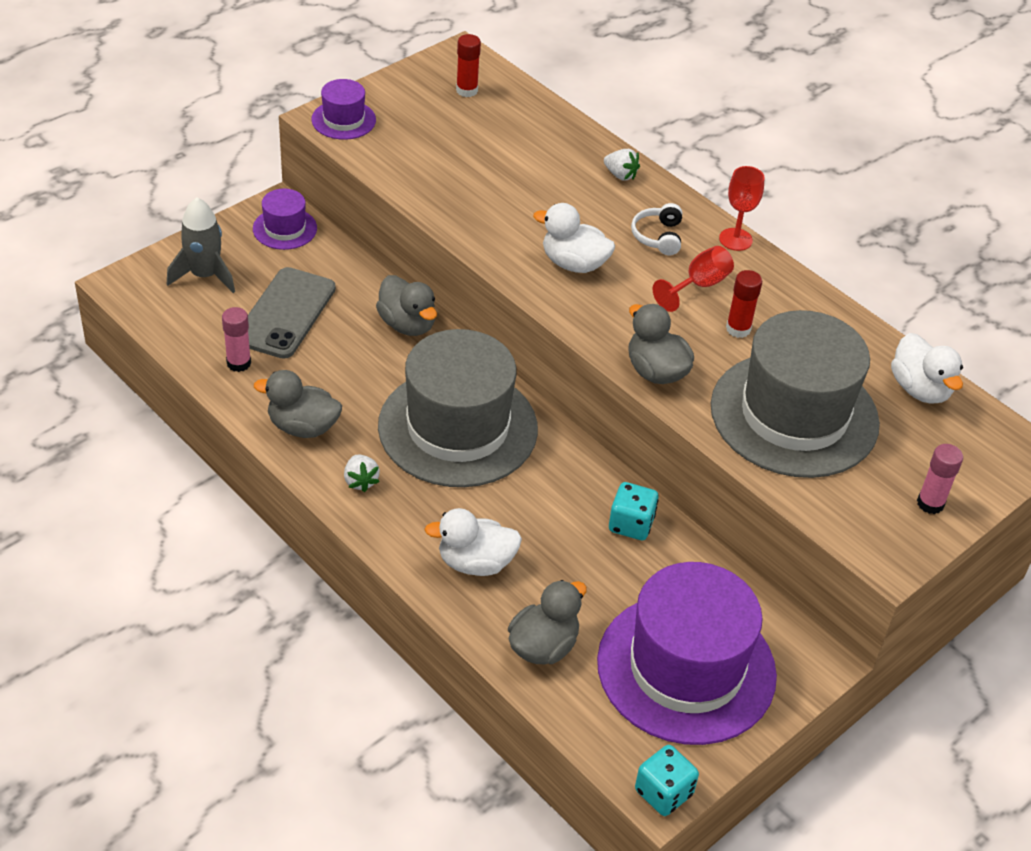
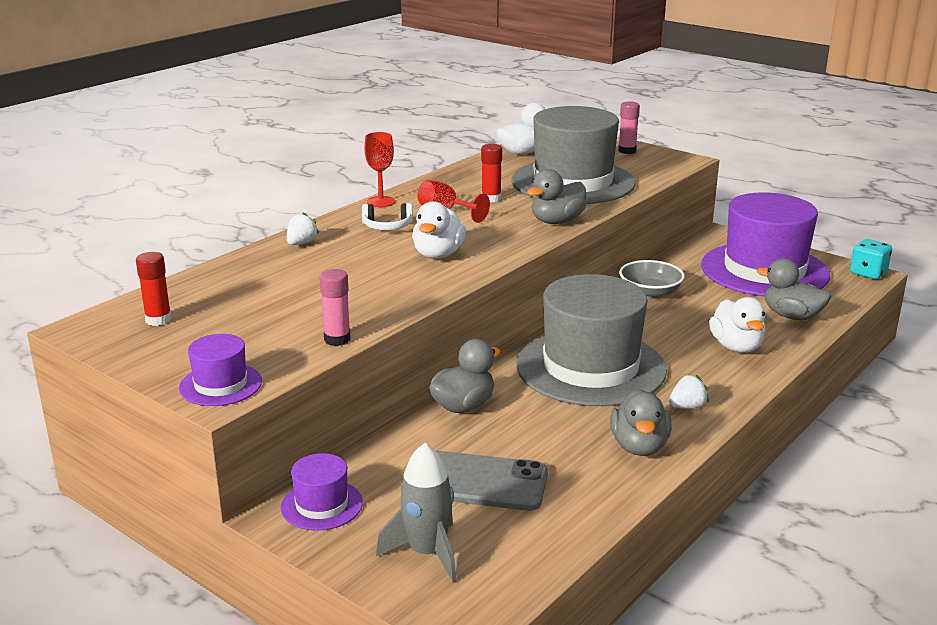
camera: 95 degrees left, 20 degrees down
pink glue stick [222,307,251,372] -> pink glue stick moved to [319,269,351,346]
turquoise dice [609,482,658,540] -> grey bowl [619,260,685,299]

